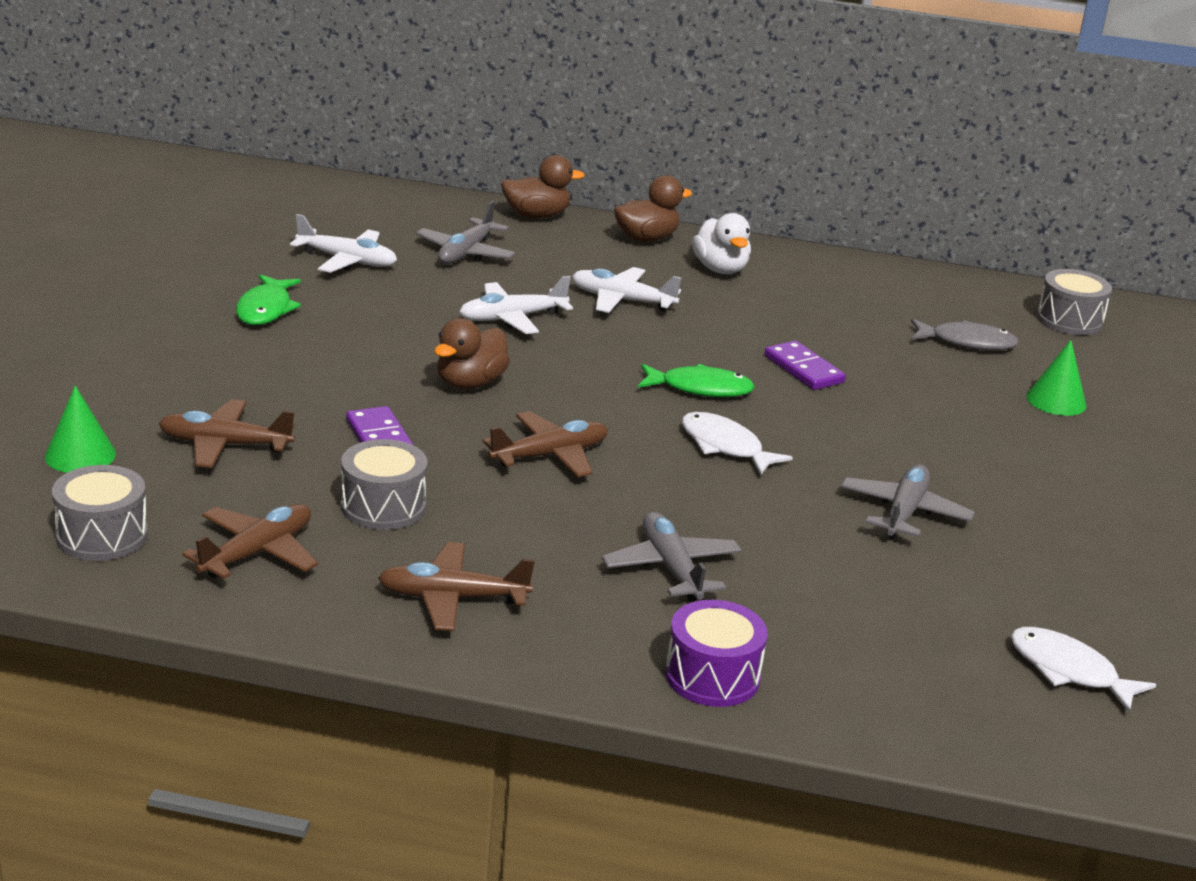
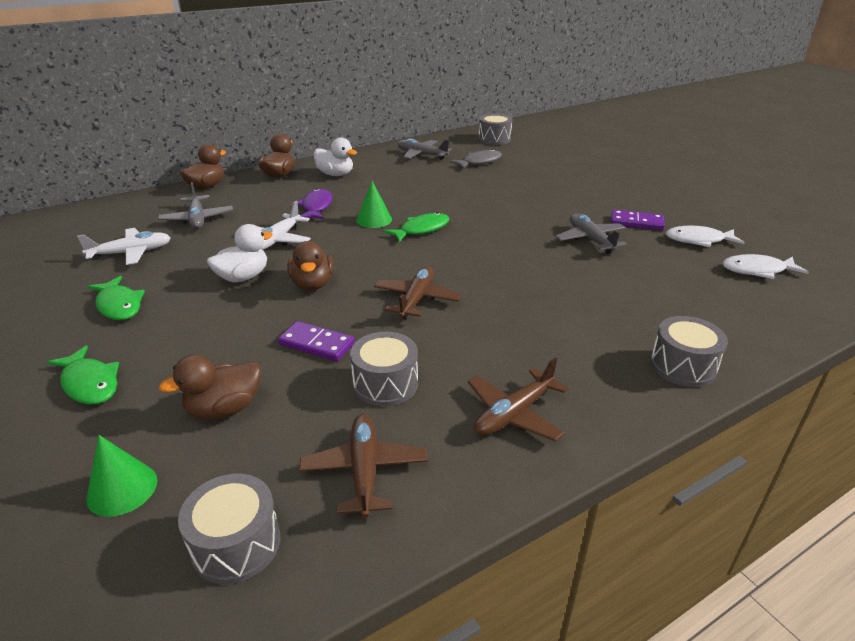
camera: 40 degrees left, 5 degrees up
brown plane [158,399,295,468] -> brown duck [159,354,261,419]
white plane [572,267,681,313] -> purple fish [298,189,332,219]
grey plane [602,512,742,601] -> grey plane moved to [398,139,452,159]
purple drum [665,600,767,707] -> grey drum [650,316,728,387]
white fish [682,412,793,475] -> white fish moved to [666,226,745,247]
purple domino [764,341,846,390] -> purple domino moved to [611,210,665,230]
green cone [1026,340,1086,416] -> green cone moved to [356,181,392,228]
none -> green fish [47,345,119,405]
none -> white duck [207,224,273,282]

